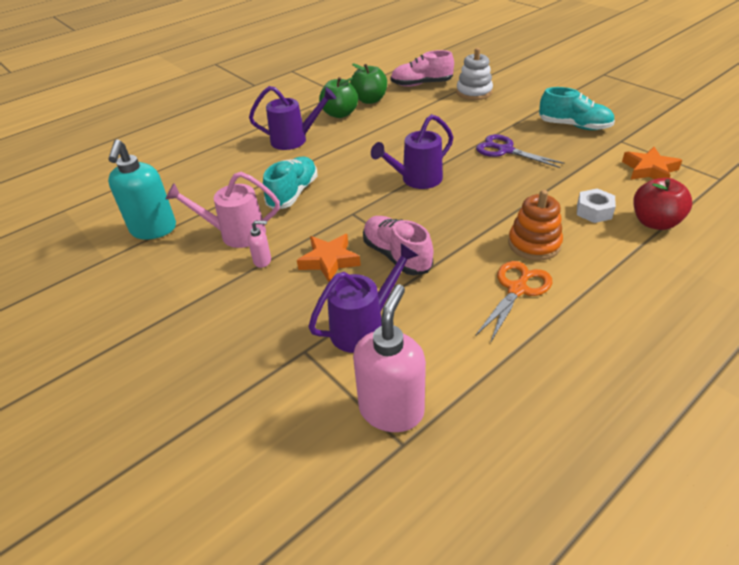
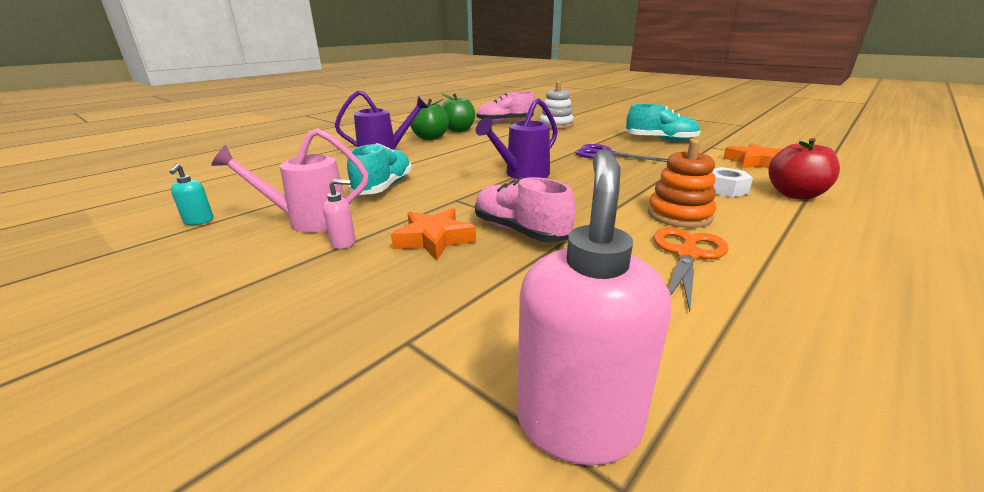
camera: 10 degrees left, 15 degrees down
turquoise soap dispenser [108,139,176,239] -> turquoise soap dispenser [170,164,214,225], size x0.45
purple watering can [309,243,419,353] -> none

